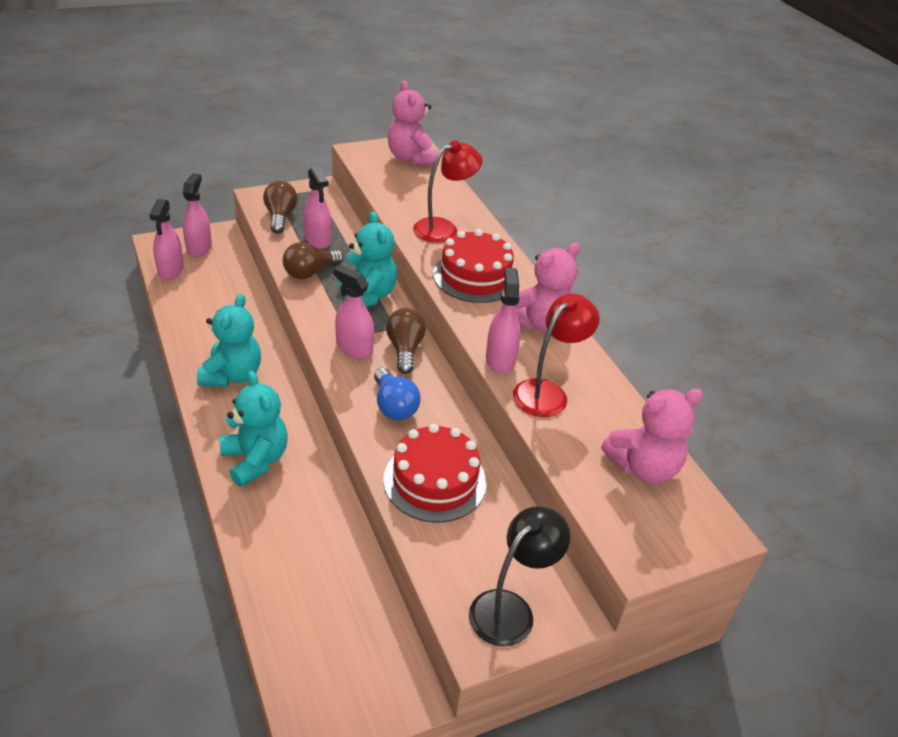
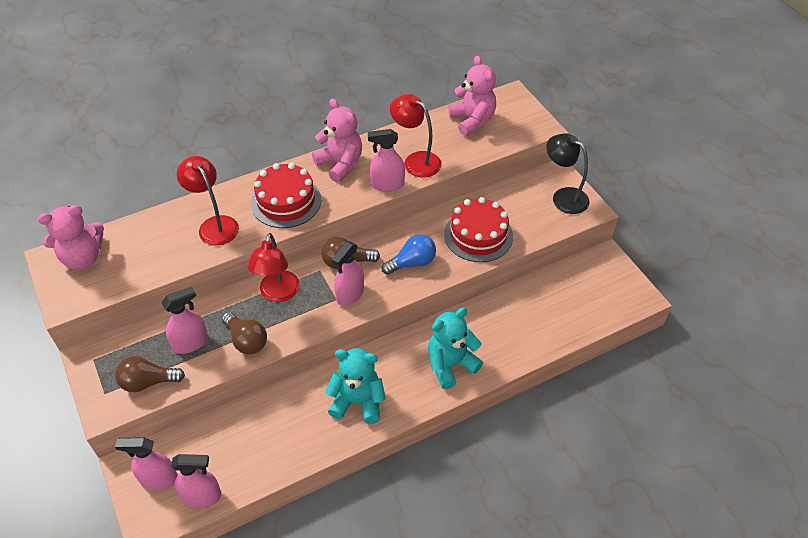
camera: 90 degrees left, 10 degrees up
turquoise teddy bear [339,211,397,307] -> red lamp [248,233,300,302]

